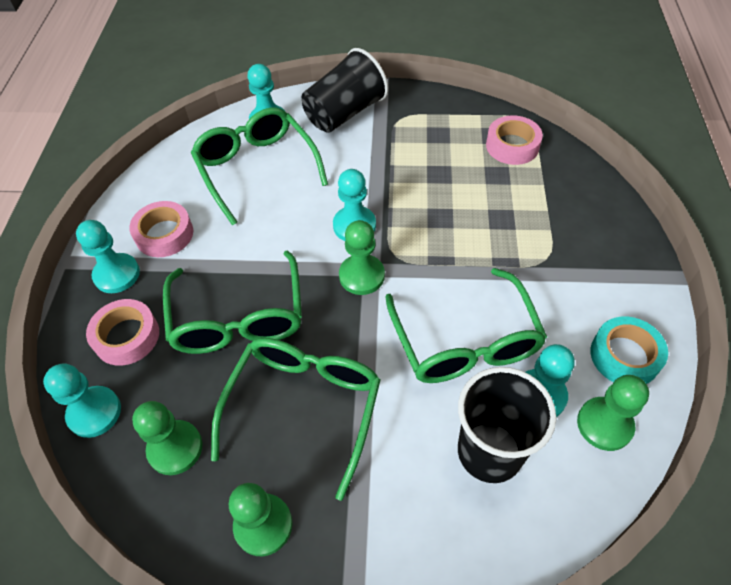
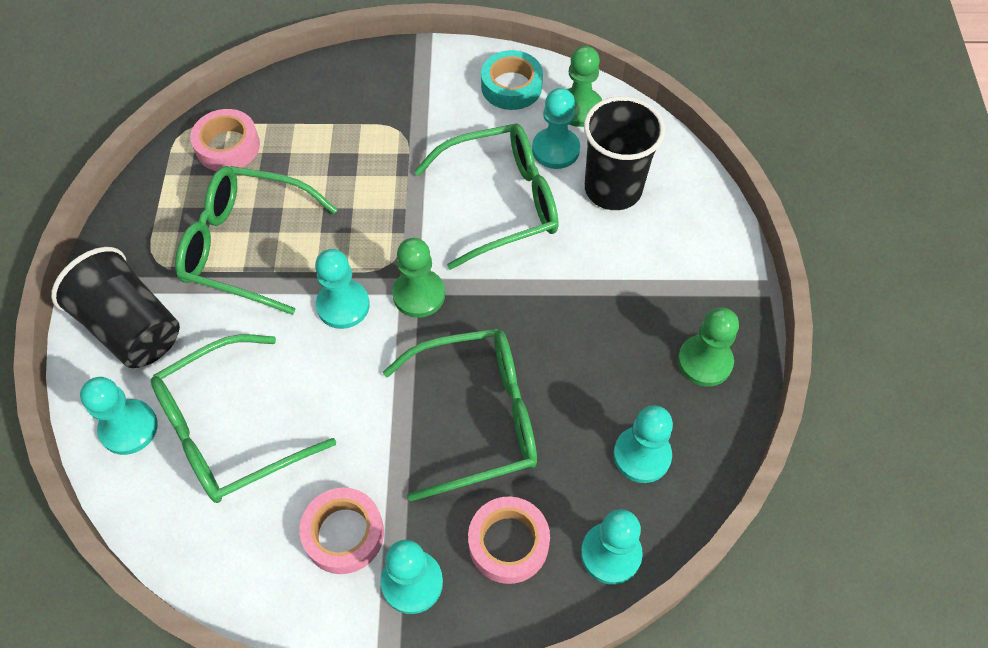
camera: 95 degrees left, 5 degrees up
green pawn [132,401,202,475] -> turquoise pawn [614,405,673,483]
green glasses [211,338,381,501] -> green glasses moved to [175,166,338,315]

